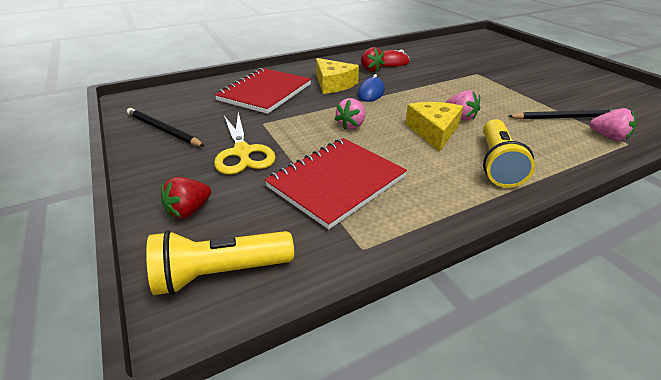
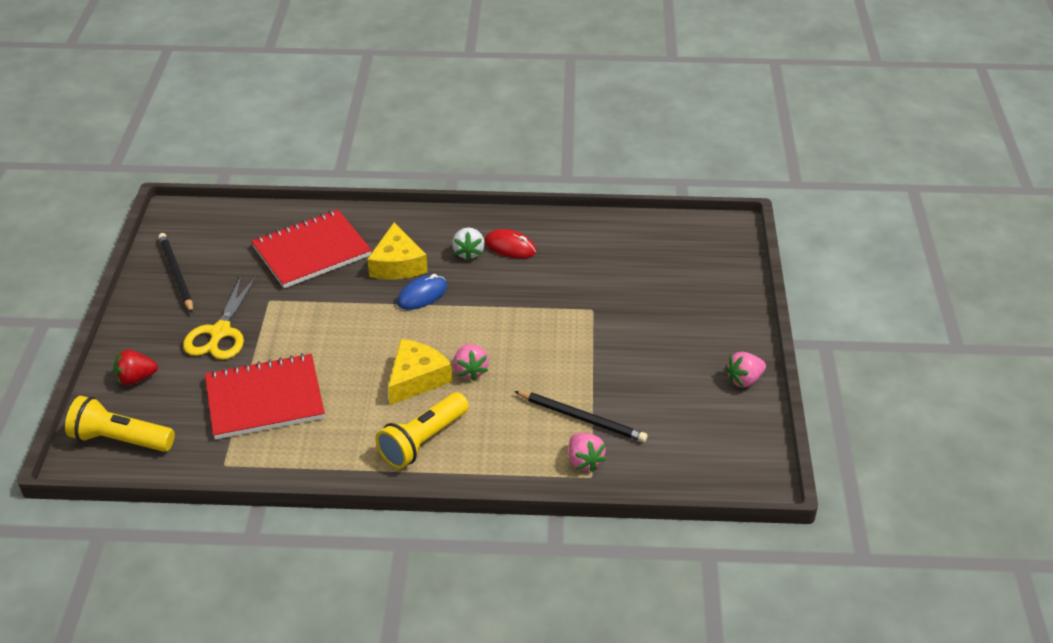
camera: 30 degrees right, 5 degrees up
pink strawberry [335,98,365,130] -> pink strawberry moved to [725,352,766,387]
red strawberry [361,47,385,72] -> white strawberry [452,228,485,261]

